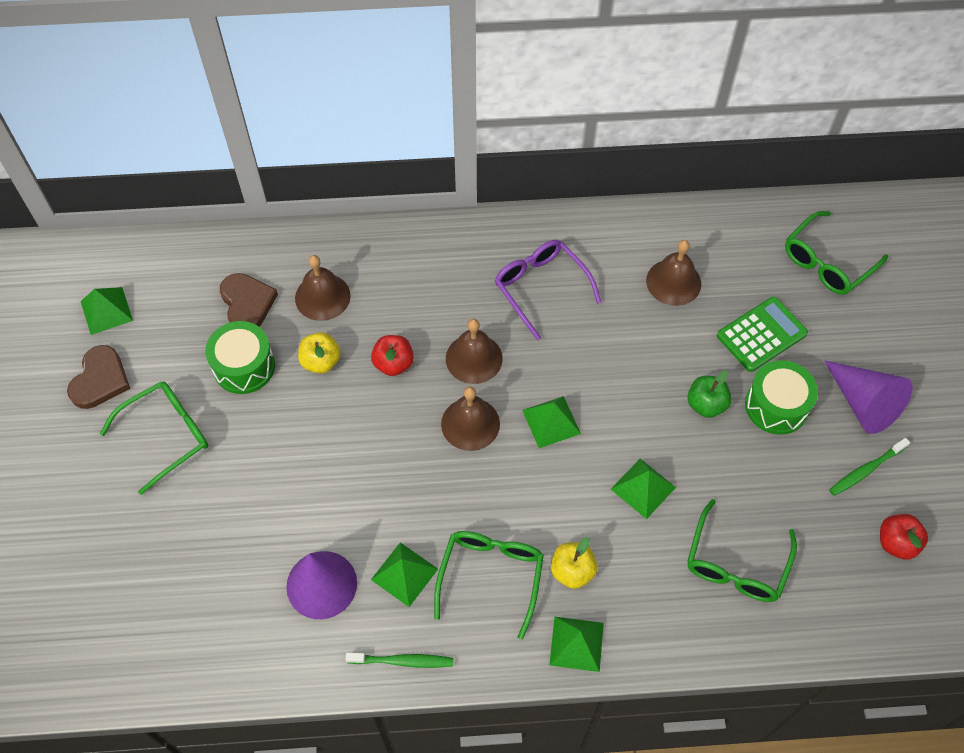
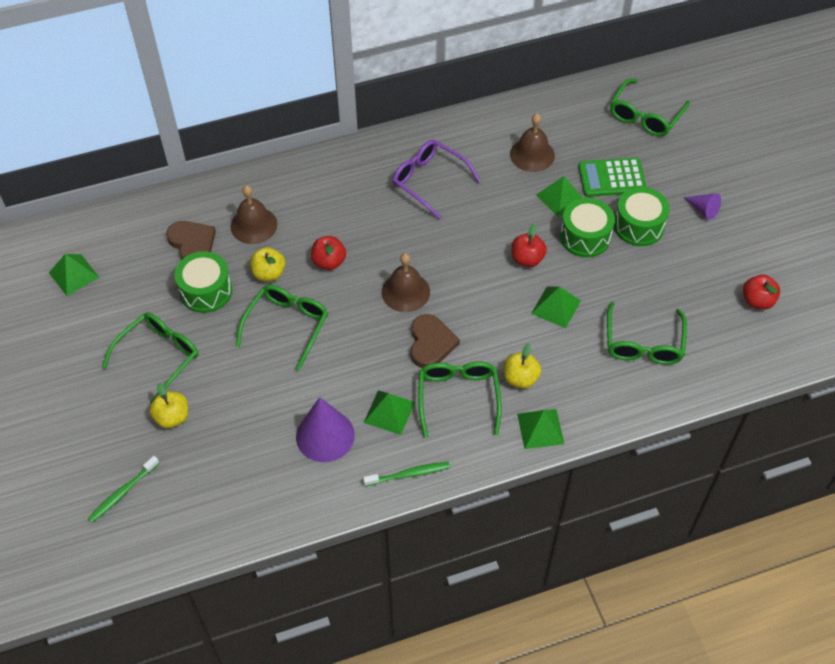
camera: 15 degrees left, 5 degrees down
brown heart [67,345,130,409] -> brown heart moved to [411,314,460,368]
brown bell [446,319,503,384] -> none
green pyramid [522,396,581,448] -> green pyramid moved to [536,176,583,217]
green apple [687,370,732,418] -> green drum [560,198,615,257]
green calculator [717,297,808,372] -> green calculator turned 135 degrees counterclockwise [578,158,647,197]
purple cone [824,360,913,434] -> purple cone [683,193,721,220], size x0.52
green toothbrush [829,438,910,496] -> green toothbrush moved to [87,456,159,523]
none -> yellow apple [149,383,188,428]
none -> green glasses [236,285,328,371]
none -> red apple [511,224,547,267]

